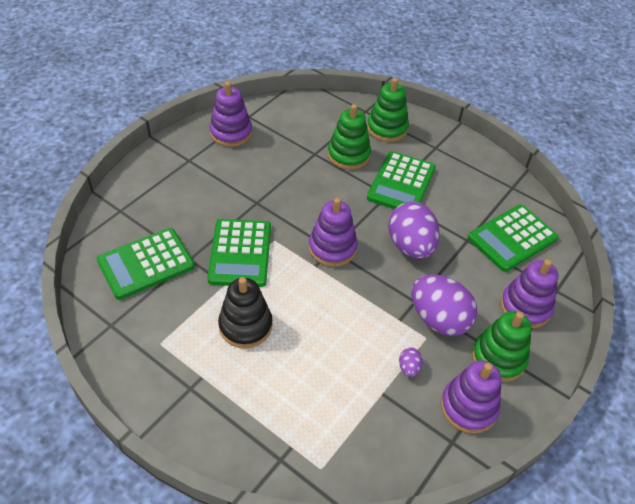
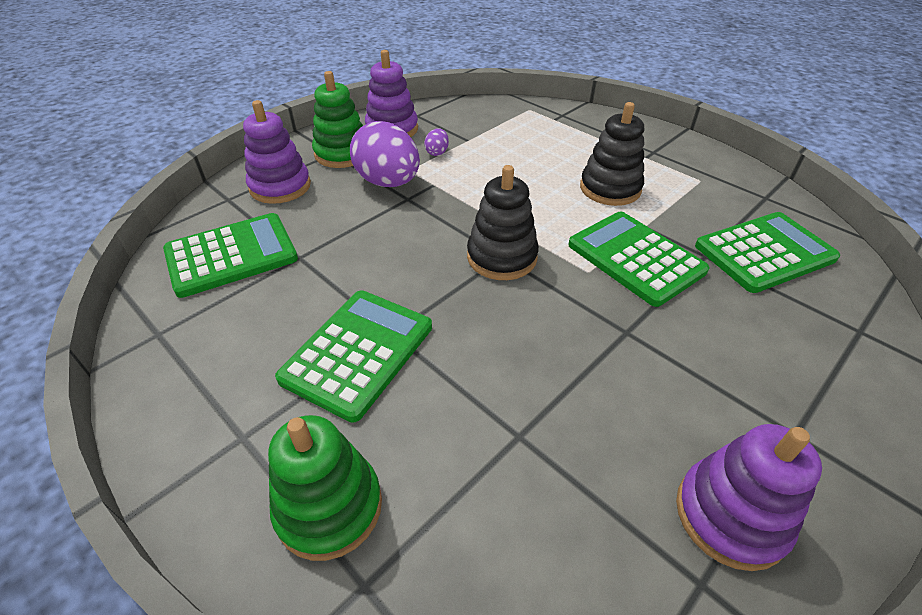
camera: 170 degrees left, 5 degrees down
green calculator [207,219,271,287] -> green calculator turned 45 degrees counterclockwise [568,212,710,307]
purple stacking toy [309,198,358,267] -> black stacking toy [467,165,539,280]
green stacking toy [328,104,371,170] -> none
purple egg [388,201,440,259] -> none

